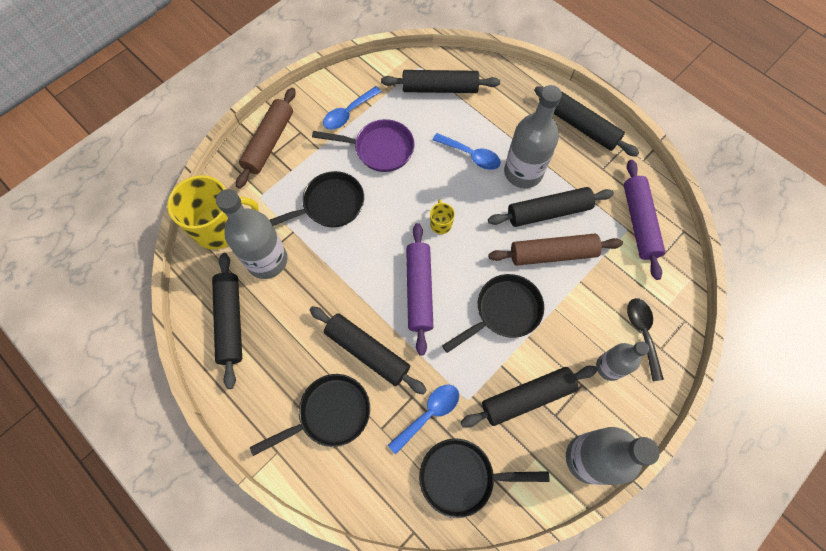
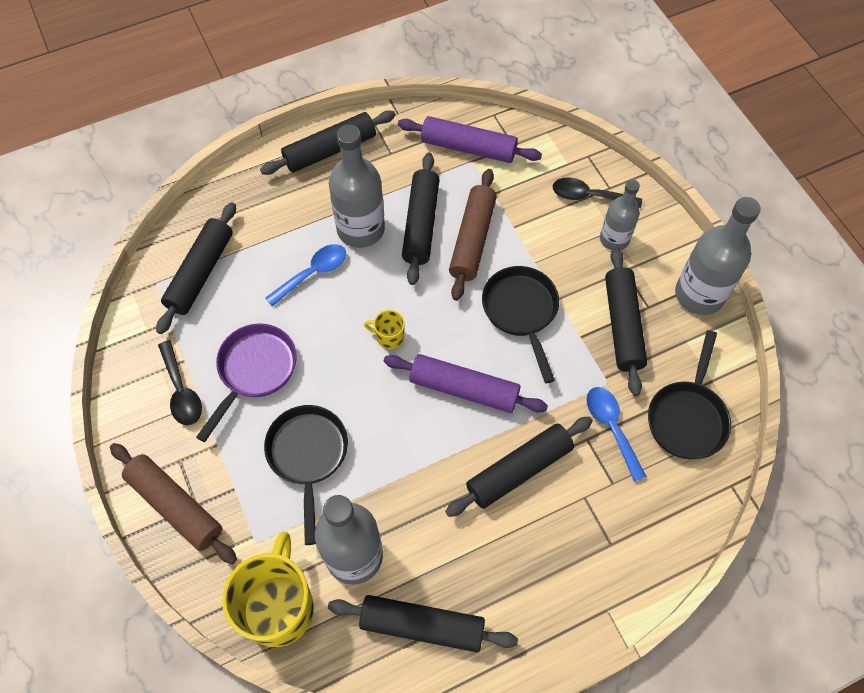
camera: 70 degrees left, 5 degrees down
black pan [250,374,370,456] -> none
blue spoon [323,86,381,130] -> black spoon [158,340,202,426]

